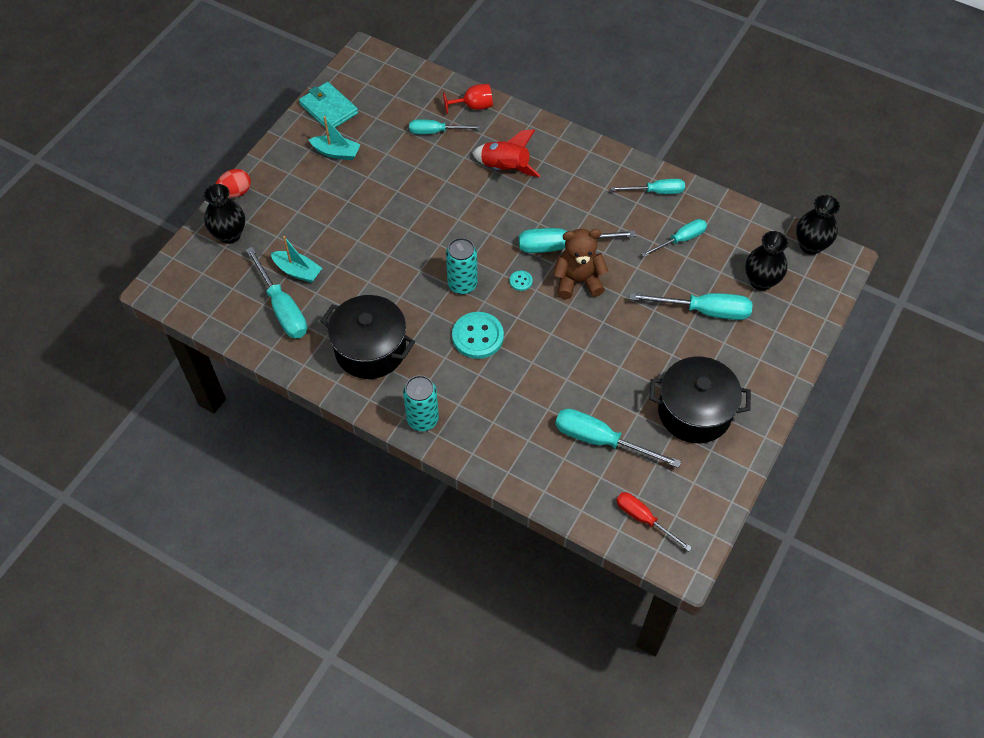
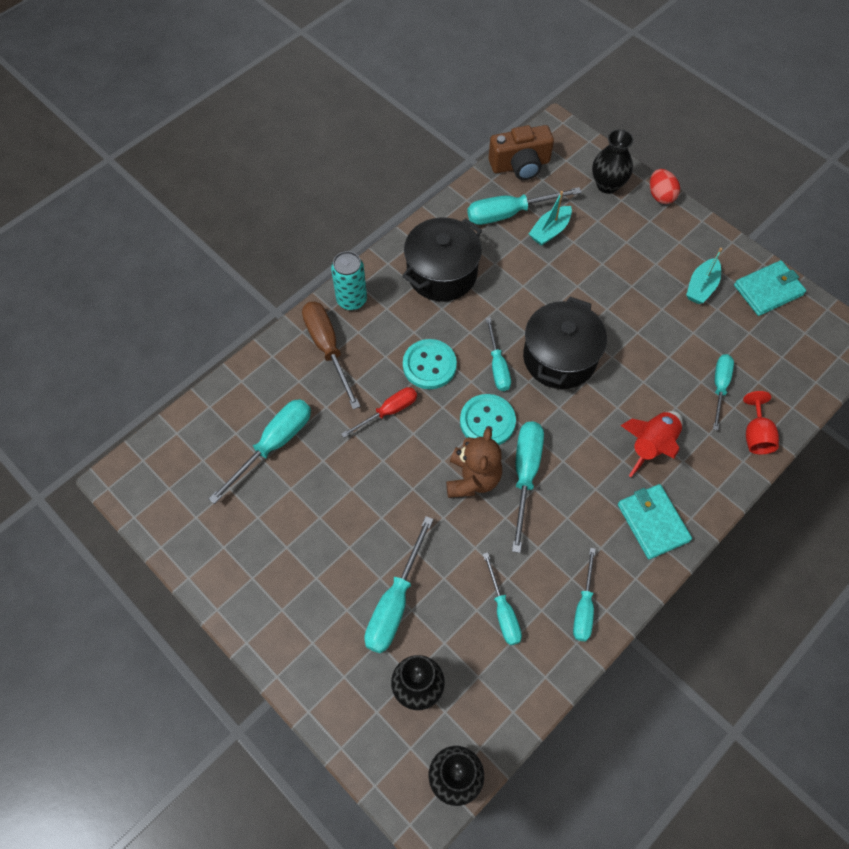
camera: 105 degrees right, 5 degrees up
turquoise can [446,238,478,294] -> turquoise screwdriver [486,317,511,391]
turquoise button [510,271,533,291] -> turquoise button [460,394,516,445], size x2.18
red screwdriver [616,492,692,551] -> red screwdriver moved to [341,387,417,438]
black pot [650,356,751,443] -> black pot moved to [523,297,607,389]
none -> brown screwdriver [302,302,360,410]
none -> brown camera [489,125,554,180]
none -> turquoise wallet [618,484,692,559]

